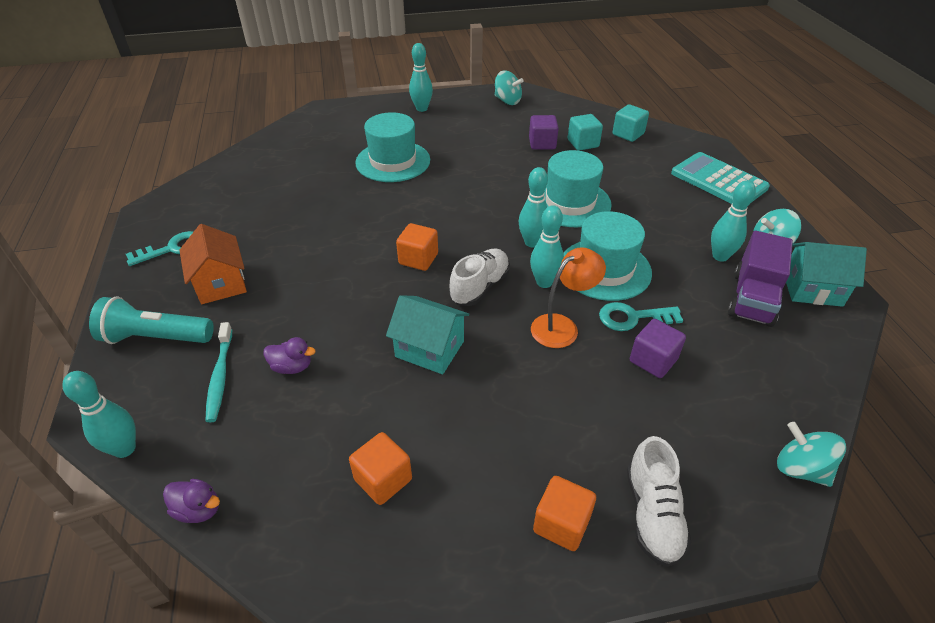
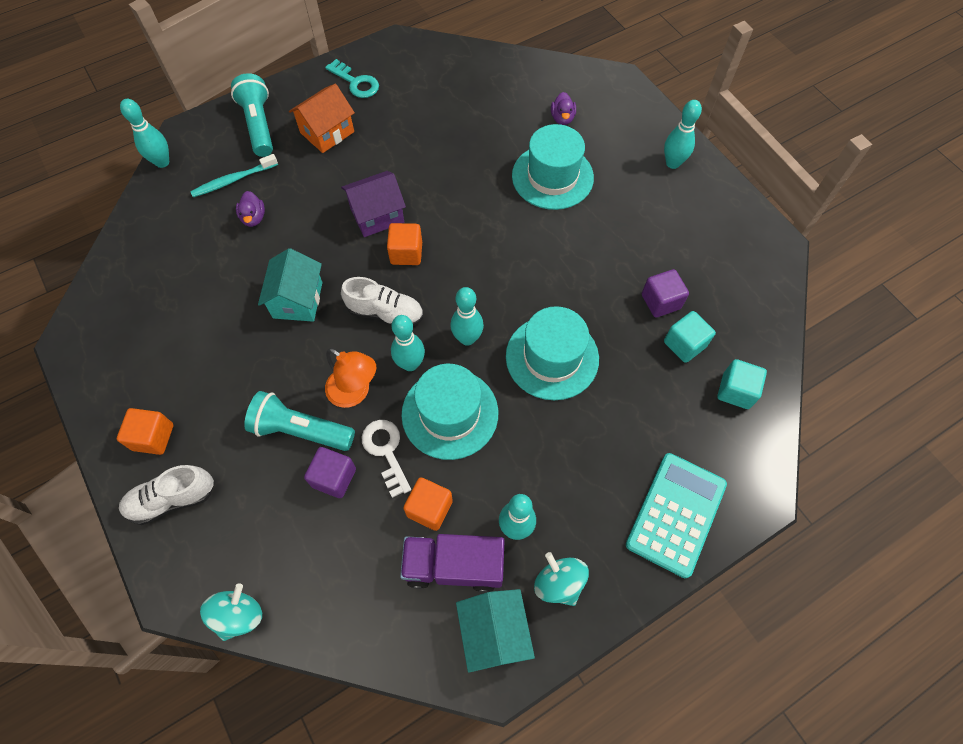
camera: 70 degrees right, 20 degrees up
purple duck [163,479,220,523] -> purple duck moved to [551,92,576,125]
orange cube [349,432,412,505] -> orange cube moved to [403,477,453,531]
turquoise spinning top [495,70,524,105] -> none
turquoise key [599,302,683,331] -> white key [362,420,411,498]
none -> turquoise flashlight [244,391,355,451]
none -> purple house [341,171,406,237]

